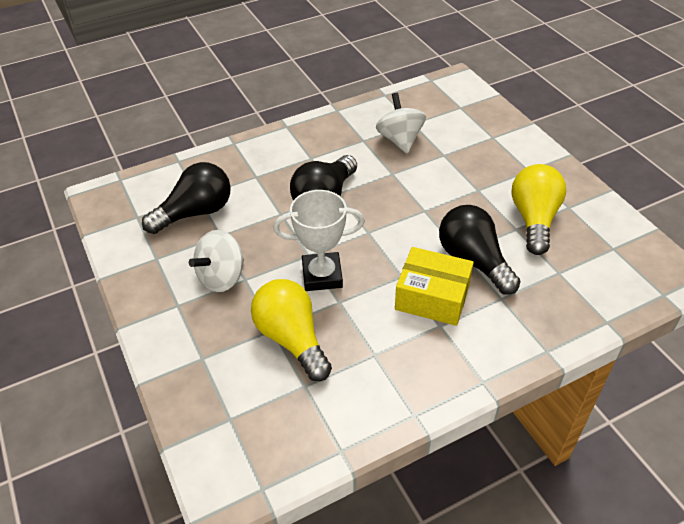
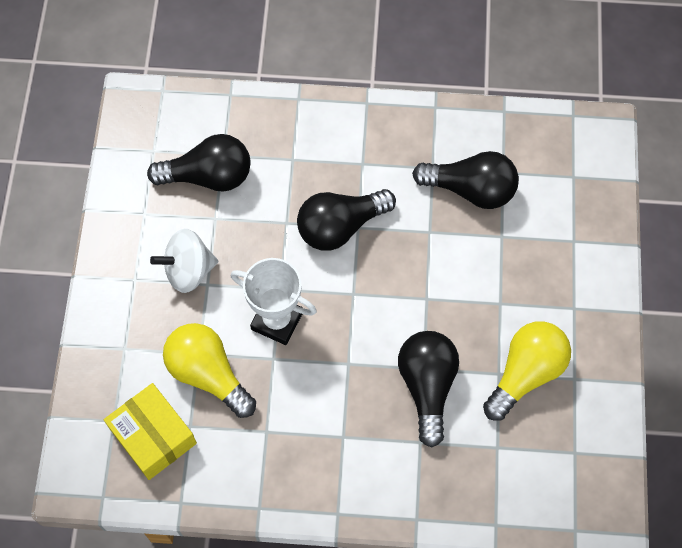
camera: 30 degrees right, 20 degrees up
yellow light bulb [251,279,332,381] -> yellow light bulb turned 45 degrees counterclockwise [163,323,256,418]
white spinning top [376,93,426,154] -> black light bulb [412,151,519,209]
yellow box [395,247,474,326] -> yellow box moved to [104,383,197,480]

